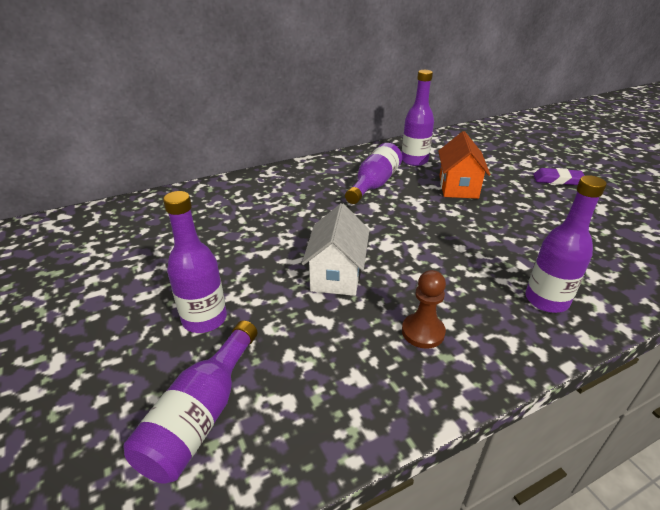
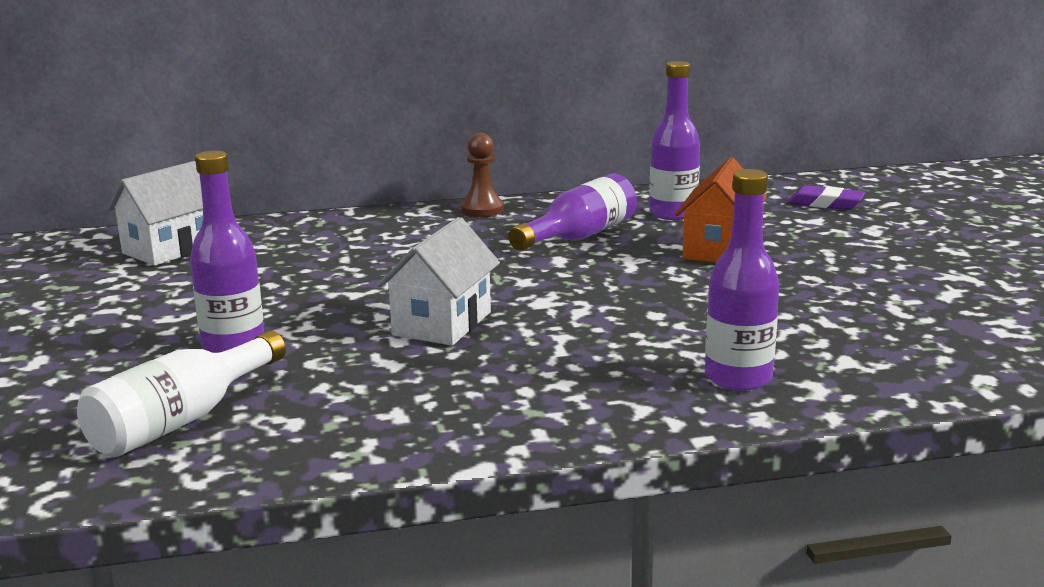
camera: 15 degrees right, 15 degrees down
purple bottle [123,320,258,484] -> white bottle [77,330,286,457]
brown pawn [402,270,446,349] -> brown pawn moved to [461,133,504,217]
purple eraser [533,168,585,185] -> purple eraser moved to [788,185,865,210]
none -> white house [107,161,203,266]

